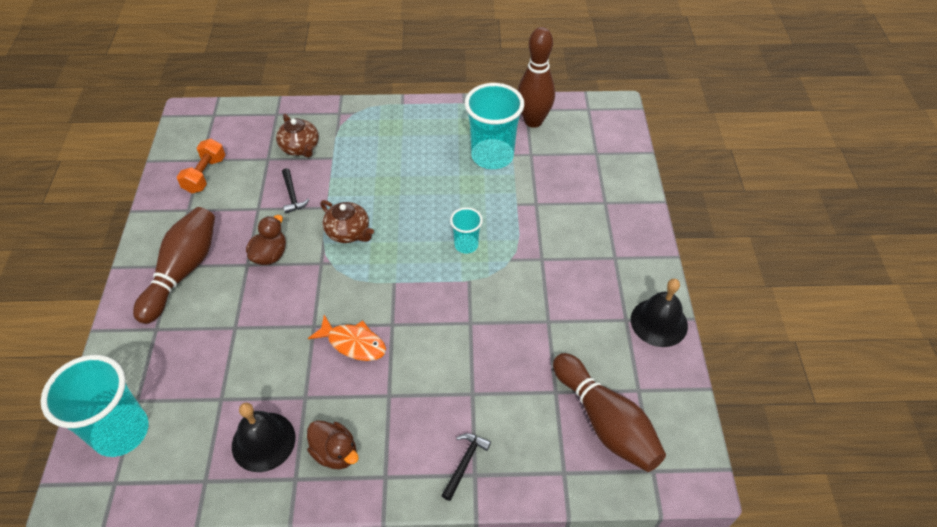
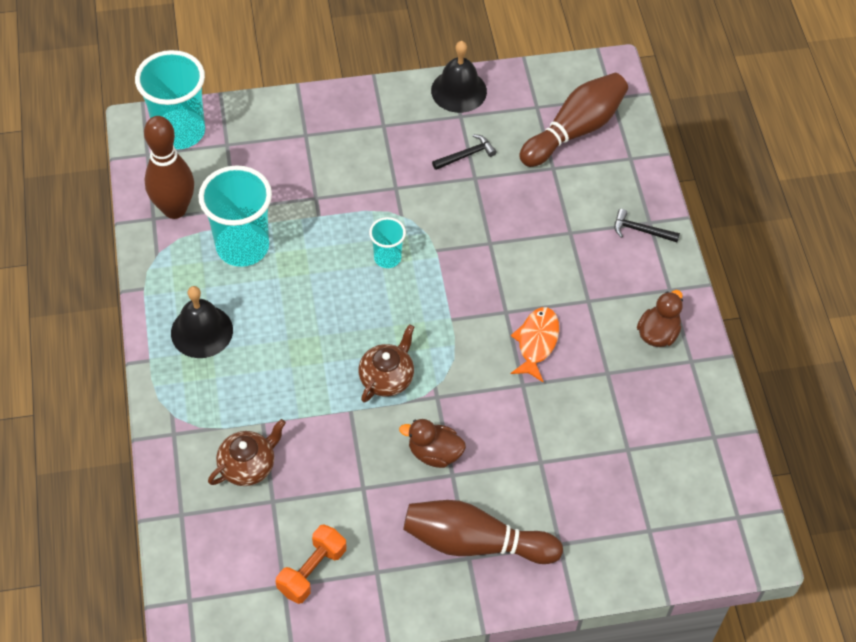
camera: 100 degrees left, 5 degrees up
turquoise cup [41,355,149,457] -> turquoise cup moved to [135,50,205,149]
orange dumbbell [177,139,225,193] -> orange dumbbell turned 60 degrees counterclockwise [276,524,346,604]
black bell [232,403,296,472] -> black bell moved to [171,286,233,358]
black hammer [282,168,310,213] -> black hammer moved to [432,134,496,170]

